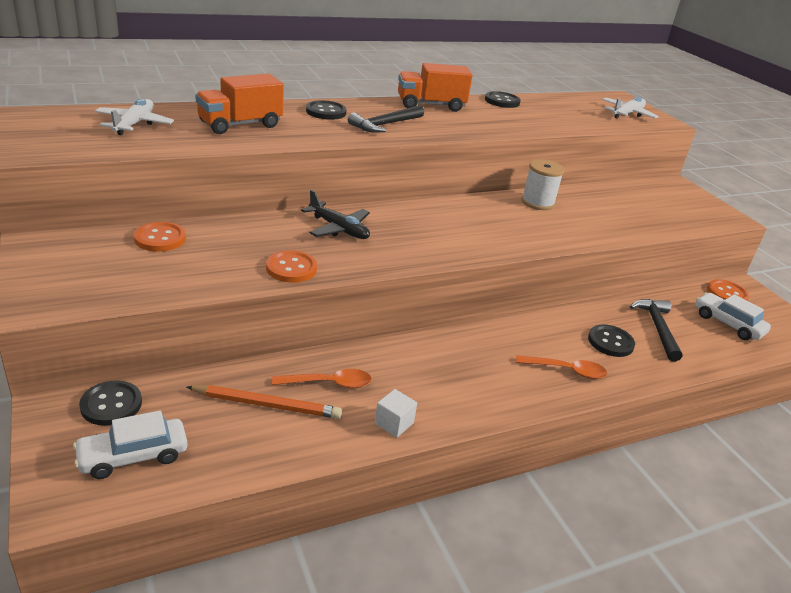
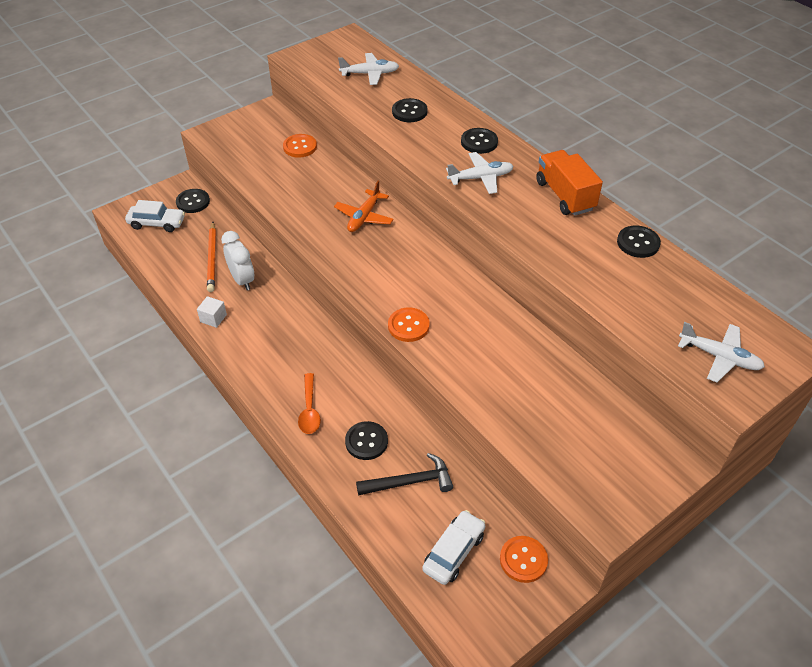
camera: 80 degrees right, 15 degrees up
white car [73,411,187,479] -> white car turned 135 degrees clockwise [125,200,185,232]
orange truck [195,74,284,134] -> black button [392,98,427,122]
orange button [266,250,317,283] -> orange button moved to [388,308,430,342]
orange spoon [272,369,372,389] -> white clock [221,231,254,291]
black plane [301,190,370,239] -> orange plane [334,181,394,232]
black hammer [348,105,424,133] -> white plane [446,152,514,194]
white spool [521,159,564,210] -> none

